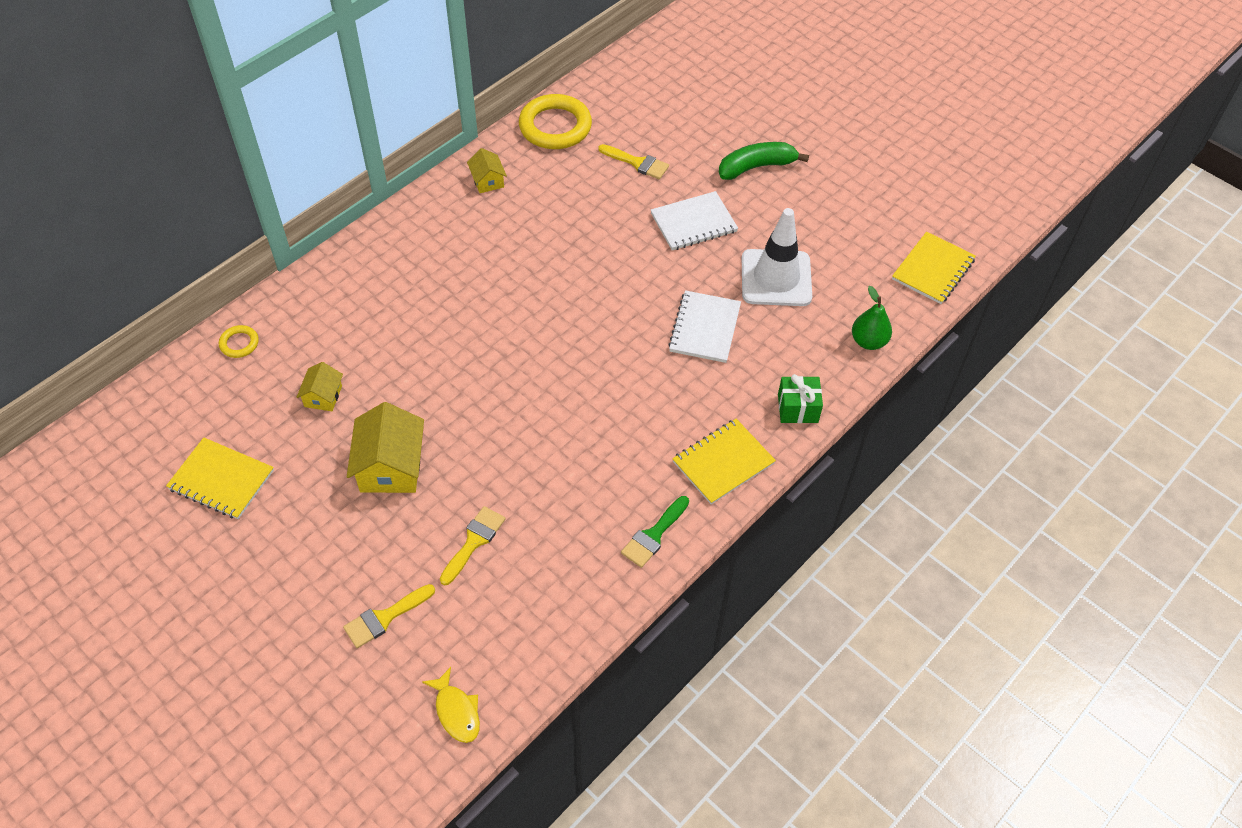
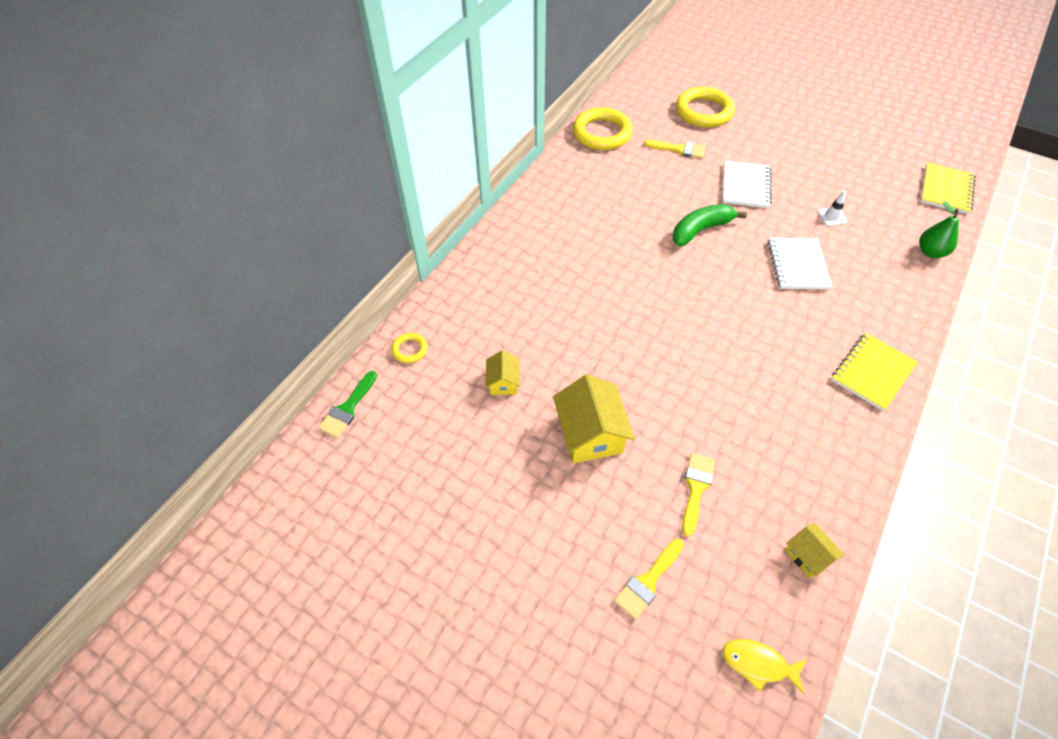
camera: 10 degrees left, 0 degrees up
yellow notebook [166,437,274,519] -> none
yellow fish [422,667,480,743] -> yellow fish turned 150 degrees clockwise [722,639,807,694]
yellow house [467,148,507,193] -> yellow house moved to [785,523,844,579]
green brush [621,496,689,568] -> green brush moved to [318,371,377,438]
white notebook [651,191,738,250] -> white notebook turned 45 degrees counterclockwise [723,161,772,208]
green banana [719,142,809,180] -> green banana moved to [673,204,747,246]
white traffic cone [742,208,812,306] -> white traffic cone [818,191,847,226], size x0.41
green gift [778,374,823,423] -> none
none -> yellow ring [676,87,735,127]

